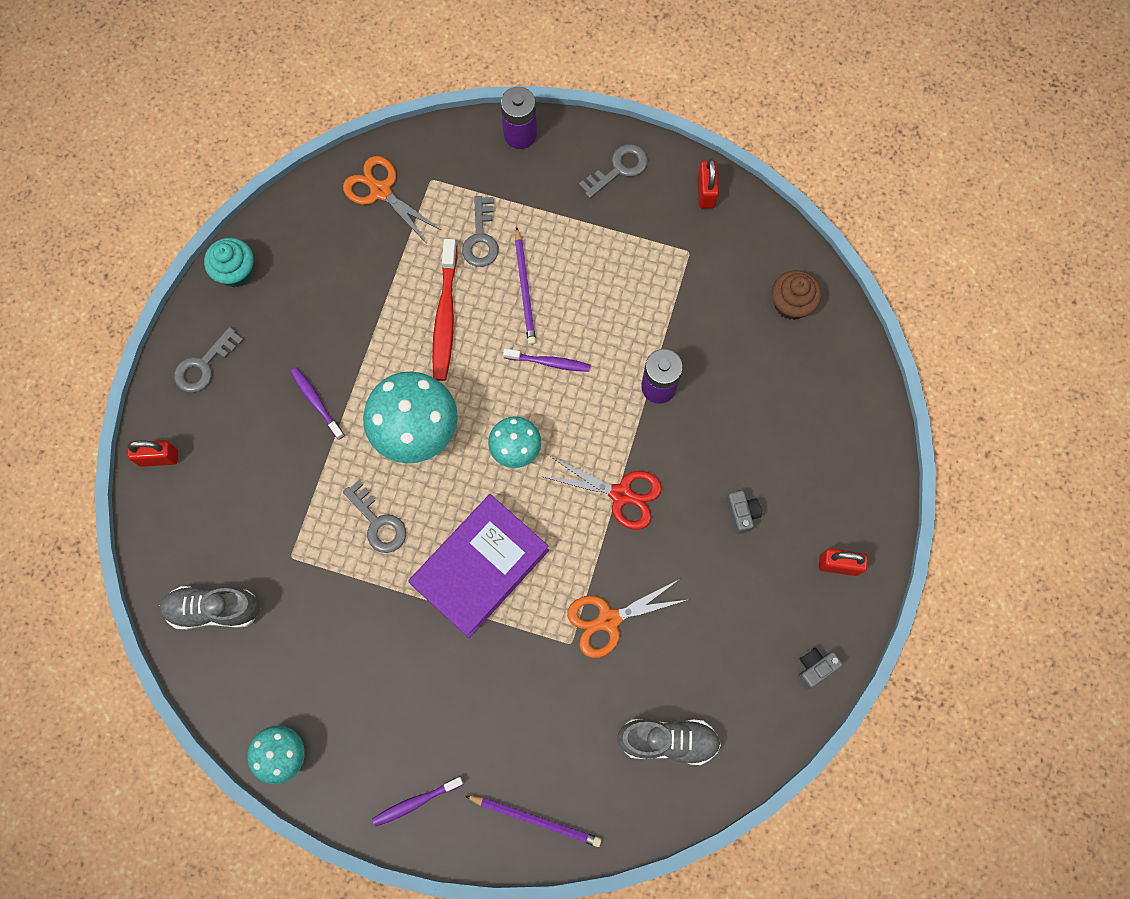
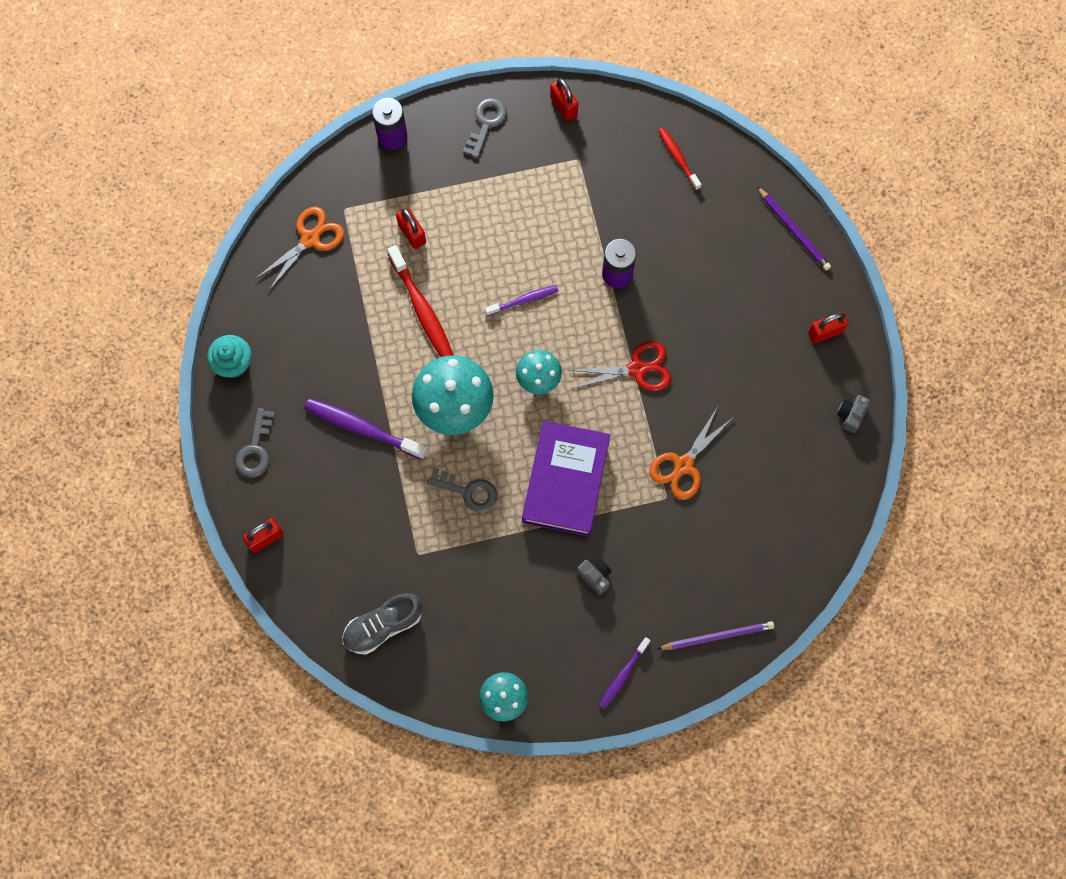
camera: 30 degrees left, 0 degrees up
purple toothbrush [290,368,345,440] -> purple toothbrush [305,399,427,460], size x1.68
orange scissors [343,156,441,244] -> orange scissors turned 120 degrees clockwise [255,207,344,291]
grey key [462,196,499,267] -> red padlock [396,207,426,249]
purple pencil [515,227,536,345] -> purple pencil moved to [757,186,831,271]
grey shoe [617,719,721,765] -> none
grey camera [726,490,762,534] -> grey camera moved to [577,559,612,595]
brown cupcake [772,270,821,320] -> red toothbrush [658,128,702,190]

